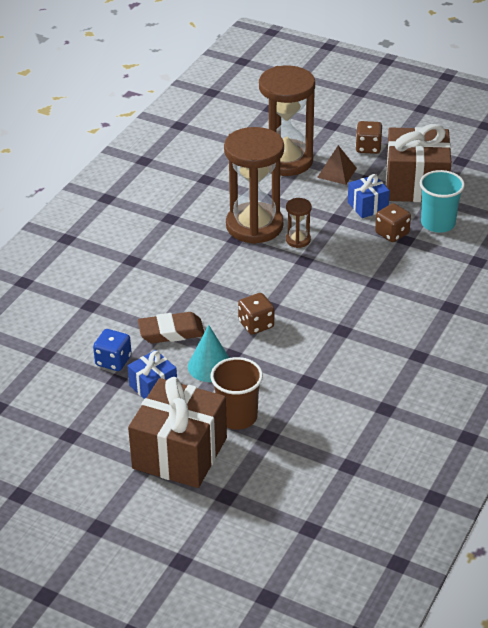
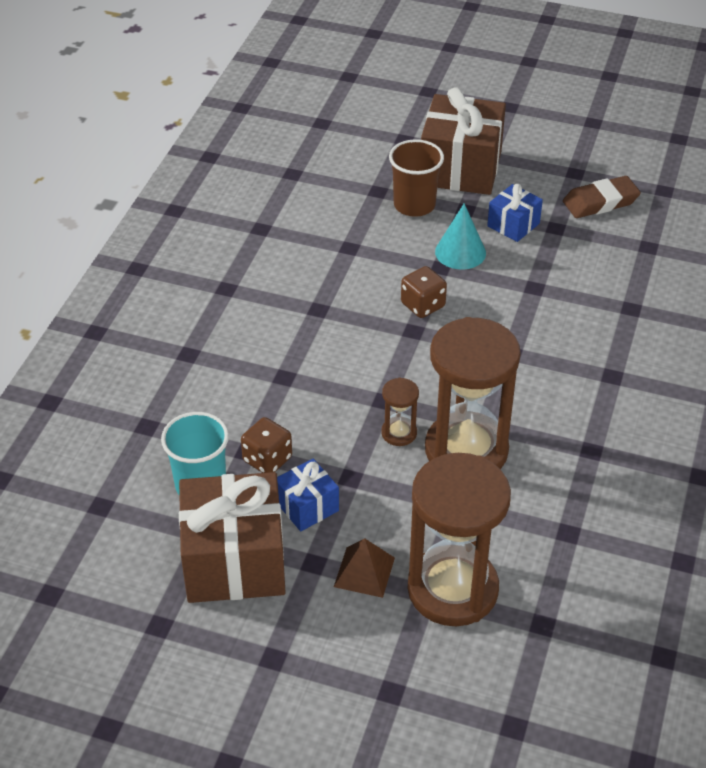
camera: 170 degrees right, 5 degrees up
blue dice [93,329,132,371] -> none
brown eraser [138,312,204,343] -> brown eraser moved to [563,176,641,218]
brown dice [355,121,382,154] -> none

